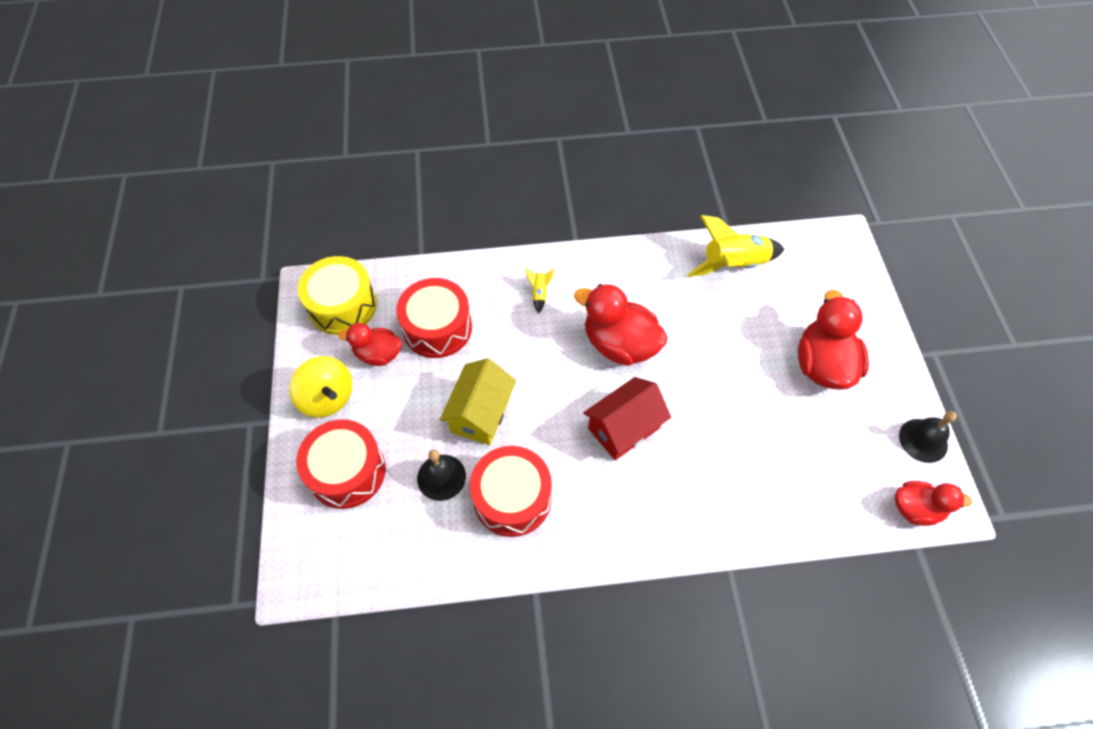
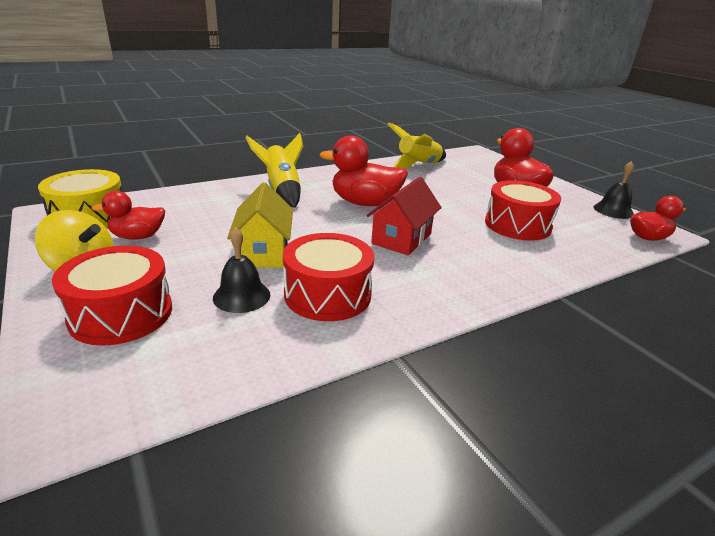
camera: 25 degrees left, 30 degrees down
red drum [396,278,472,358] -> red drum moved to [485,180,561,241]
yellow rocket [526,267,554,314] -> yellow rocket [245,133,303,208], size x2.29

